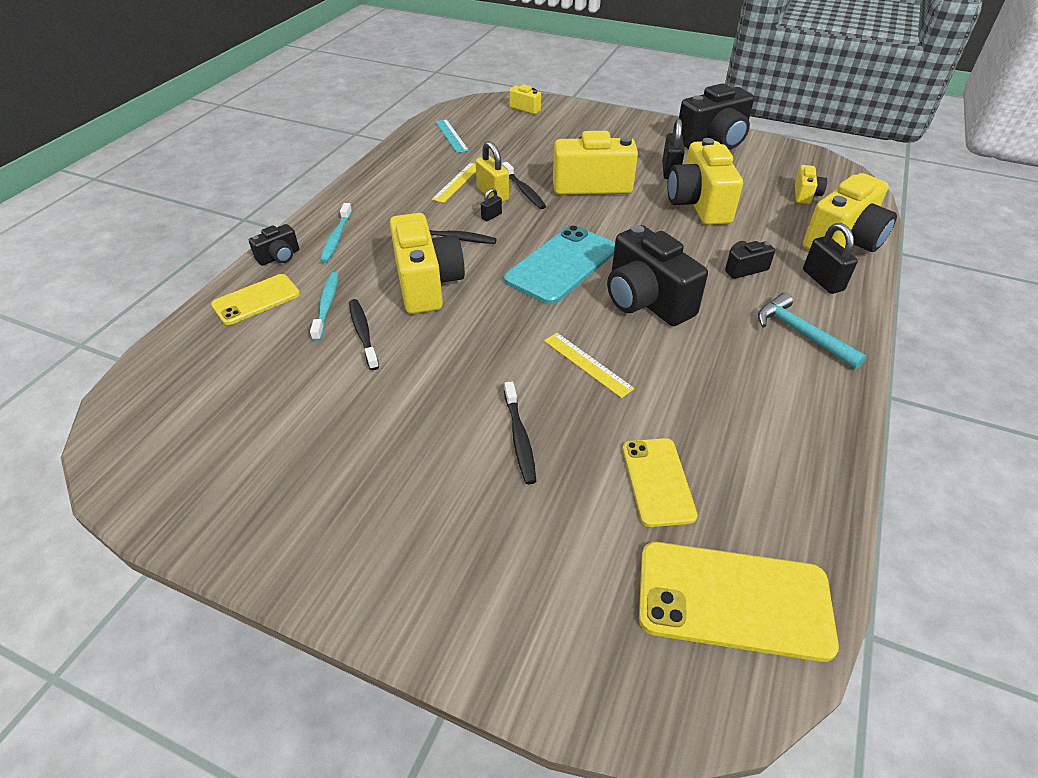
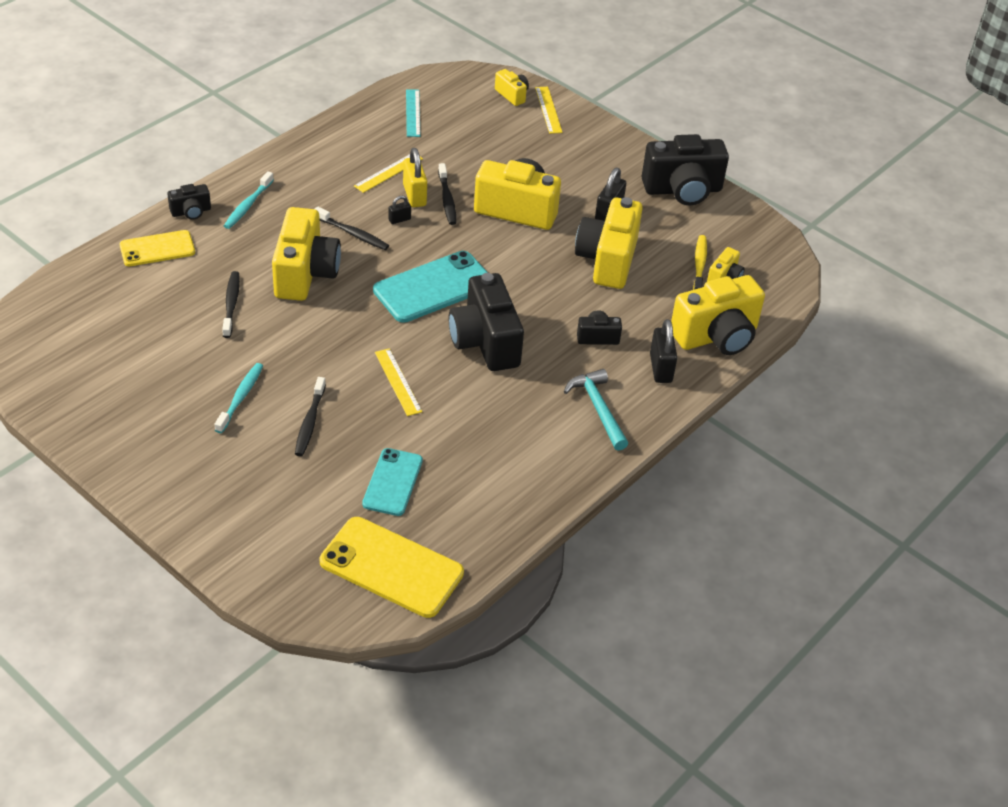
camera: 15 degrees right, 0 degrees up
turquoise toothbrush [310,272,338,341] -> turquoise toothbrush moved to [215,363,263,433]
yellow phone [623,438,698,527] -> turquoise phone [362,448,423,516]
none -> yellow ruler [535,87,563,134]
none -> yellow toothbrush [693,235,707,290]

